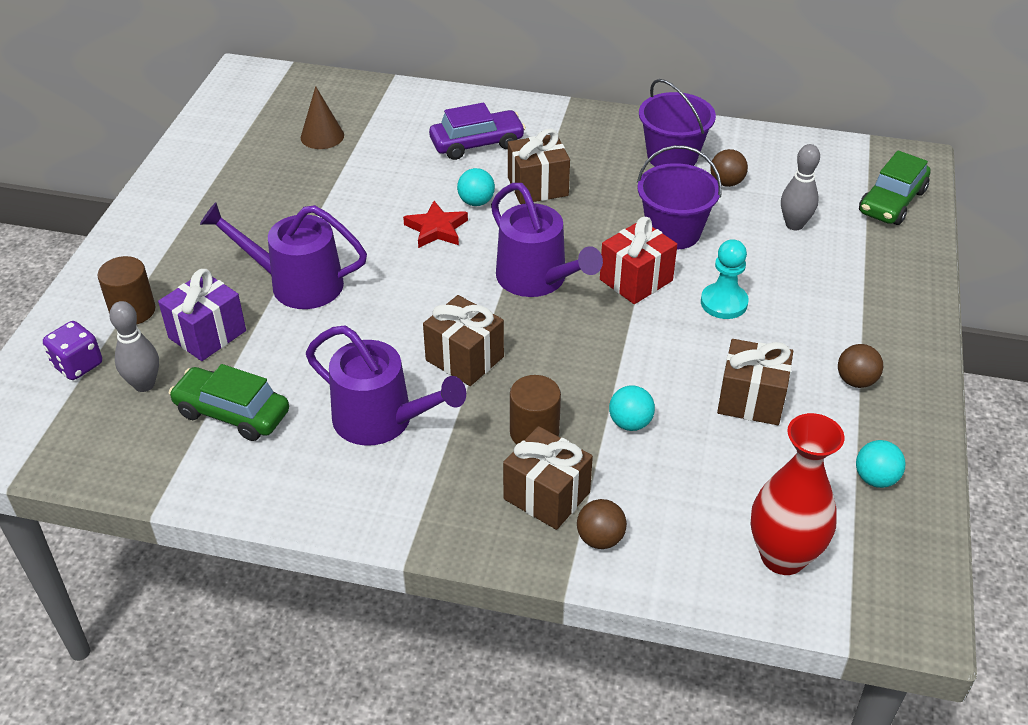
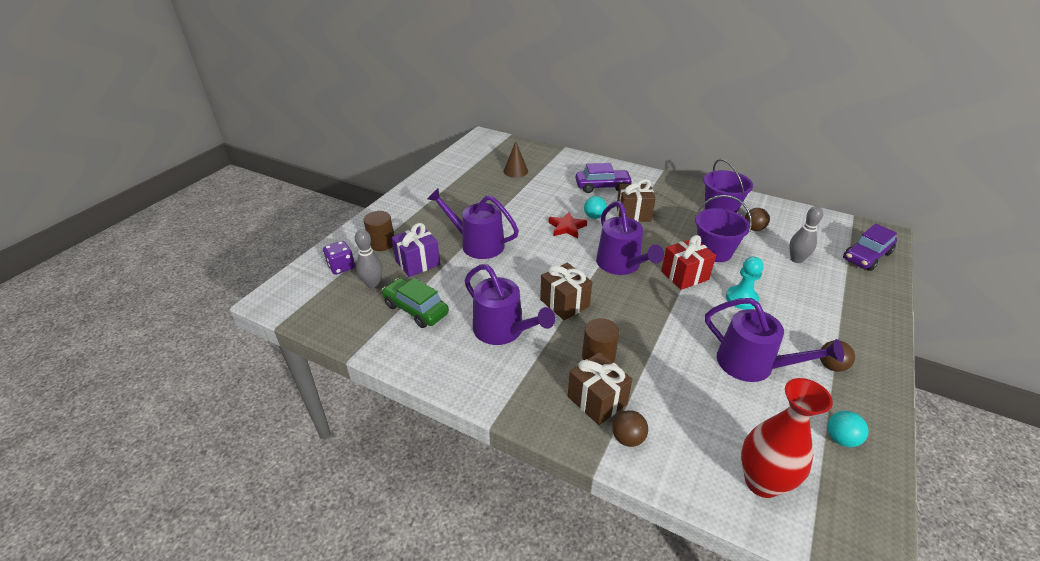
camera: 15 degrees right, 5 degrees down
turquoise ball [609,385,655,431] -> none
brown gift [717,339,793,425] -> purple watering can [705,298,844,382]
green car [859,150,931,225] -> purple car [843,224,897,271]

